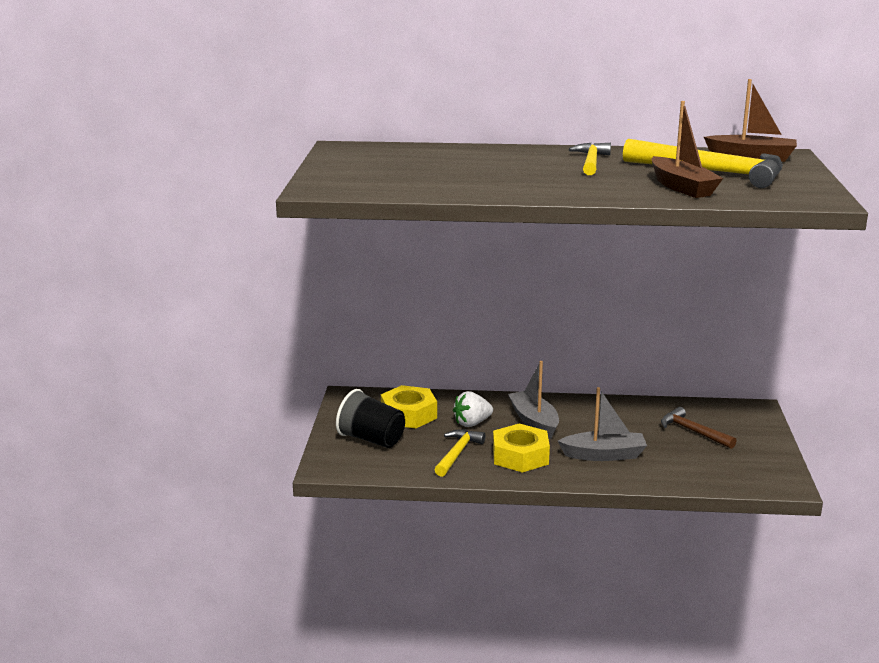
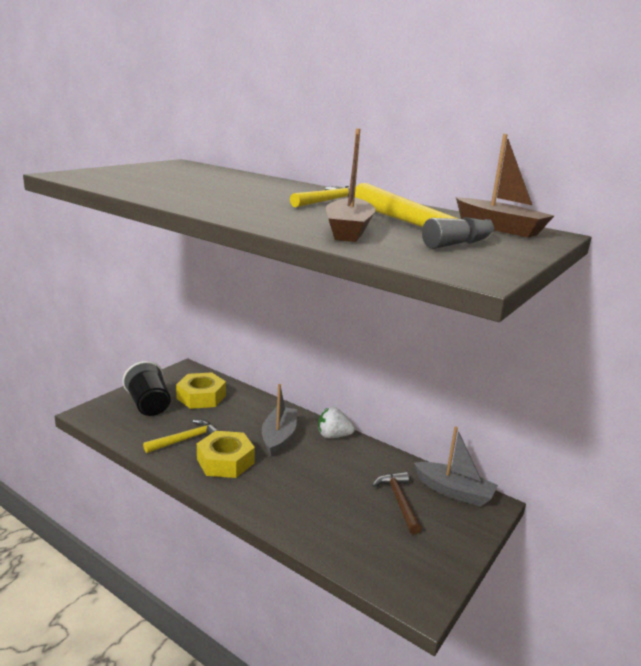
camera: 30 degrees right, 0 degrees up
white strawberry [453,391,493,427] -> white strawberry moved to [318,407,355,438]
grey boat [558,387,647,461] -> grey boat moved to [414,427,498,507]

